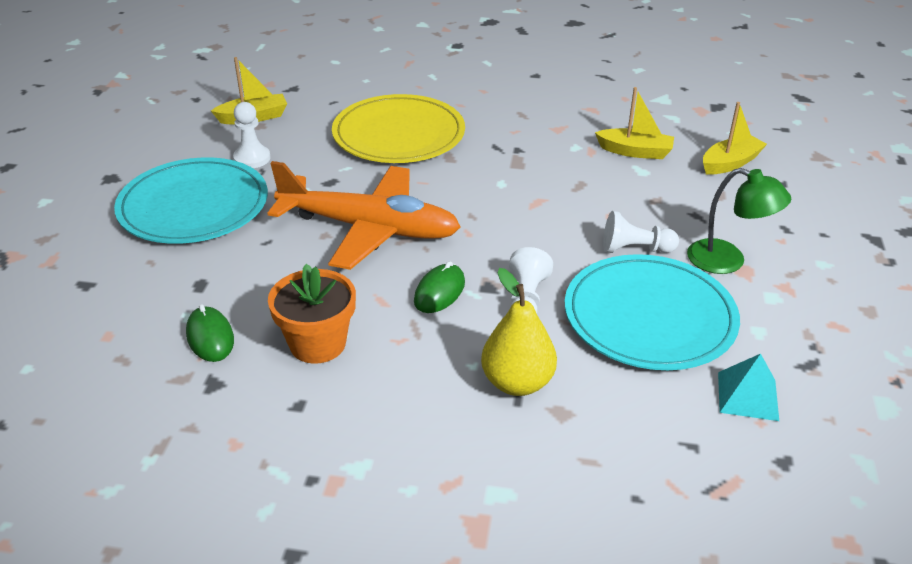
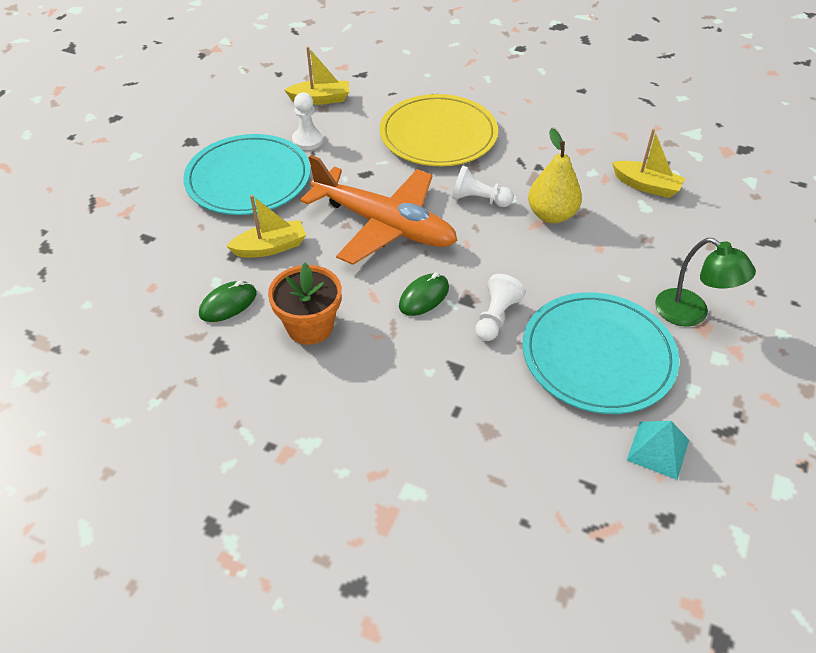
camera: 15 degrees right, 10 degrees up
green mouse [186,304,234,362] -> green mouse turned 60 degrees clockwise [199,280,257,322]
yellow pear [481,268,557,396] -> yellow pear moved to [528,128,582,223]
white pawn [603,211,679,253] -> white pawn moved to [452,166,514,207]
yellow boat [703,102,767,175] -> yellow boat moved to [226,195,306,258]

